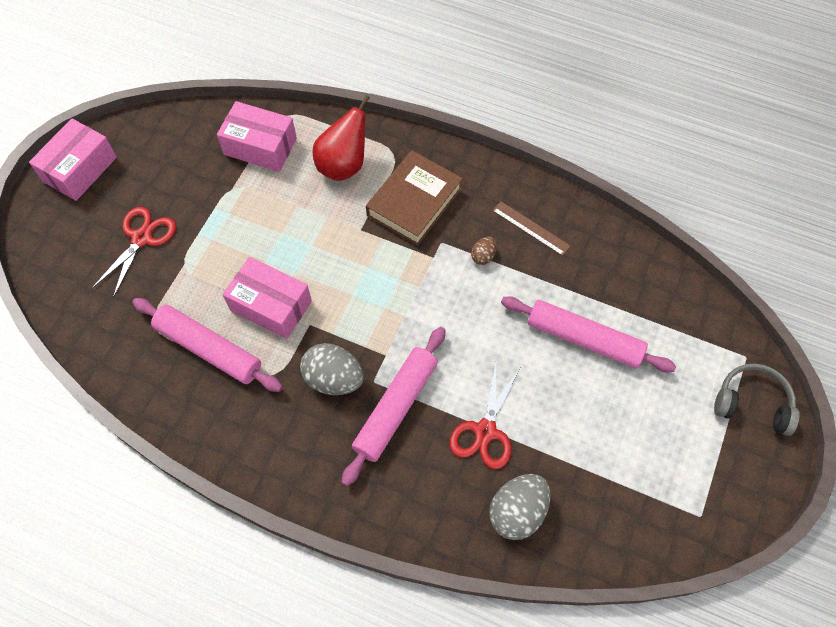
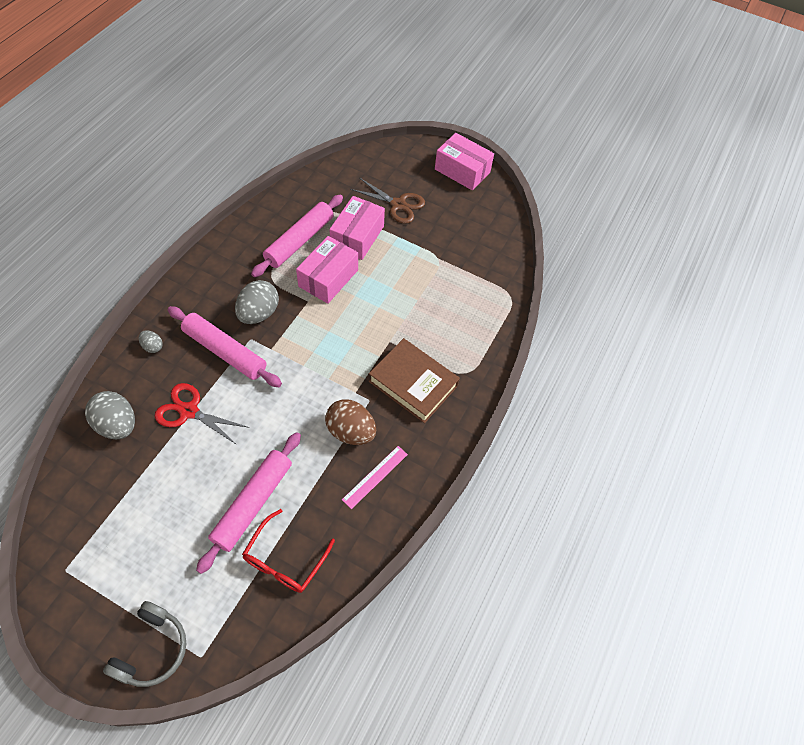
camera: 90 degrees right, 5 degrees down
red scissors [91,207,176,298] -> brown scissors [350,178,425,224]
pink box [217,101,297,172] -> pink box moved to [329,196,385,260]
red pear [312,95,370,181] -> none
brown egg [471,237,496,265] -> brown egg [325,399,376,445], size x1.98
brown ruler [492,201,570,256] -> pink ruler [342,446,408,509]
none -> grey egg [139,330,163,353]
none -> red glasses [242,509,335,593]

